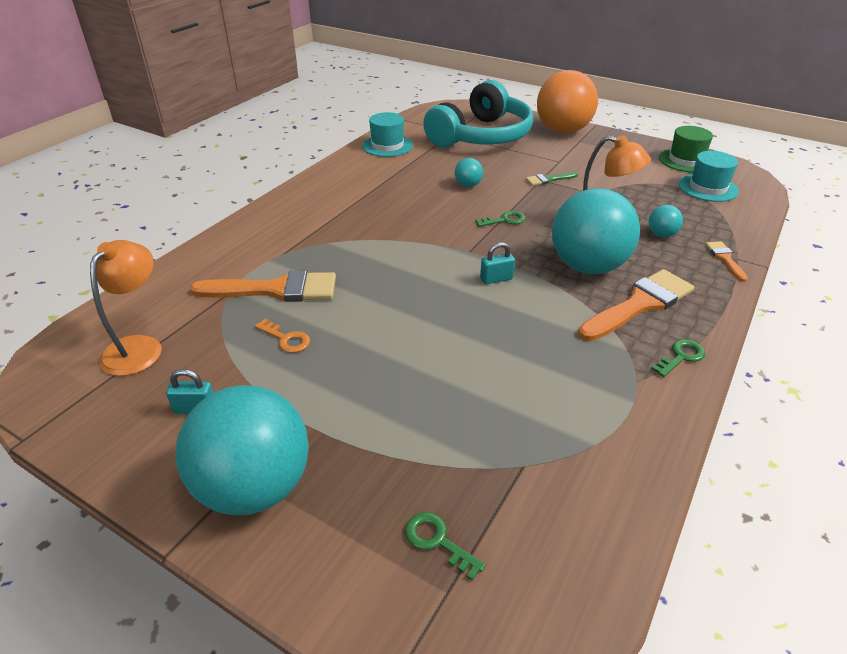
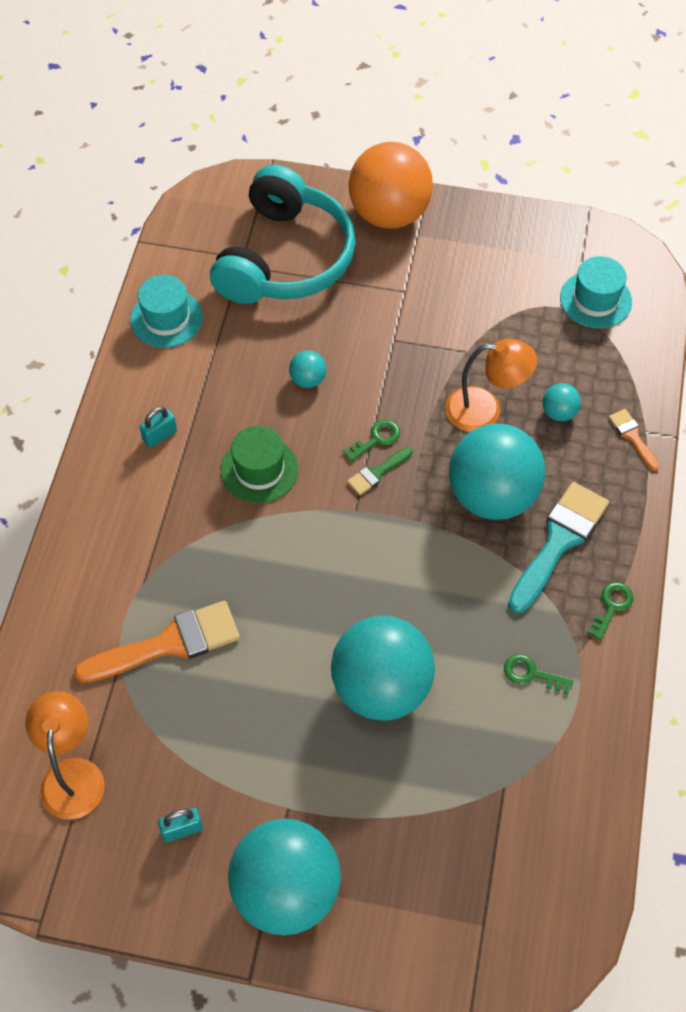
camera: 20 degrees left, 20 degrees up
orange key [254,318,310,353] -> none
green key [405,512,486,581] -> green key moved to [504,654,573,694]
turquoise padlock [480,242,515,284] -> turquoise padlock moved to [140,407,177,448]
green brush [526,172,578,186] -> green brush moved to [347,447,413,495]
orange brush [578,269,695,341] -> turquoise brush [508,482,609,614]
green hat [659,126,713,172] -> green hat moved to [221,426,298,503]
none -> turquoise ball [331,616,435,720]

